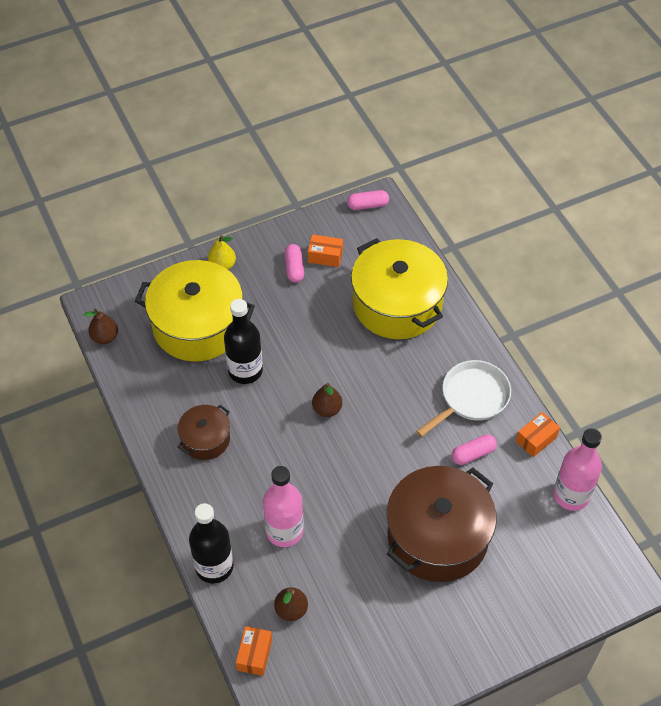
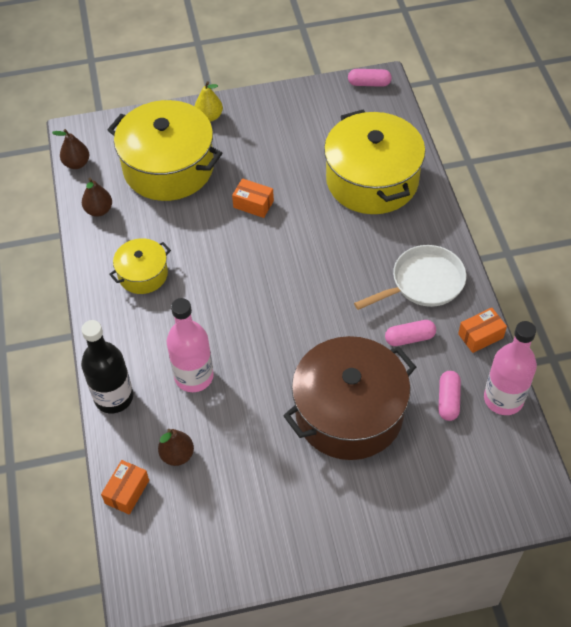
camera: 15 degrees right, 0 degrees up
brown pot [177,405,230,460] -> yellow pot [109,238,171,294]
black bottle [224,299,263,384] -> none
pink capsule [285,244,304,283] -> pink capsule moved to [438,371,461,421]
orange box [308,234,343,267] -> orange box moved to [232,178,274,218]
brown pear [312,383,342,417] -> brown pear moved to [82,178,112,217]

